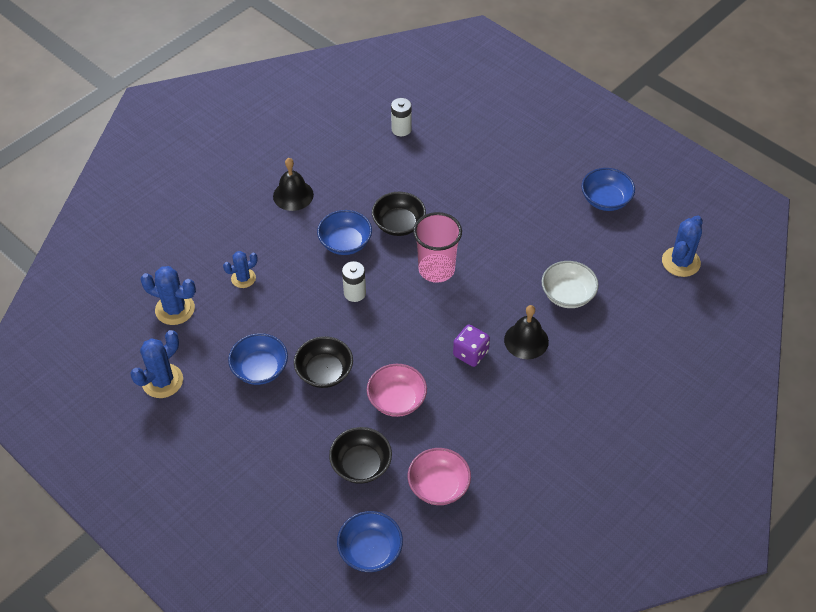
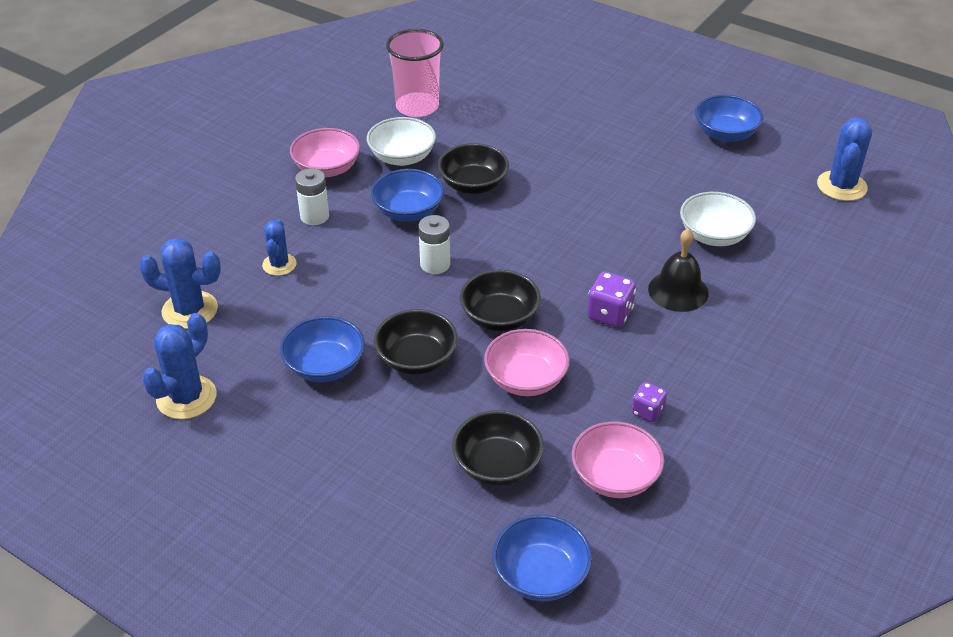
camera: 10 degrees left, 10 degrees down
blue cactus [223,251,258,288] -> blue cactus turned 45 degrees counterclockwise [262,219,296,276]
black bell [273,158,314,211] -> pink bowl [290,128,360,177]
white battery [391,98,412,136] -> white battery moved to [295,168,329,225]
pink cup [413,212,462,283] -> pink cup moved to [386,29,444,117]
none -> white bowl [367,117,436,166]
none -> black bowl [460,270,541,331]
none -> purple dice [632,382,667,422]

